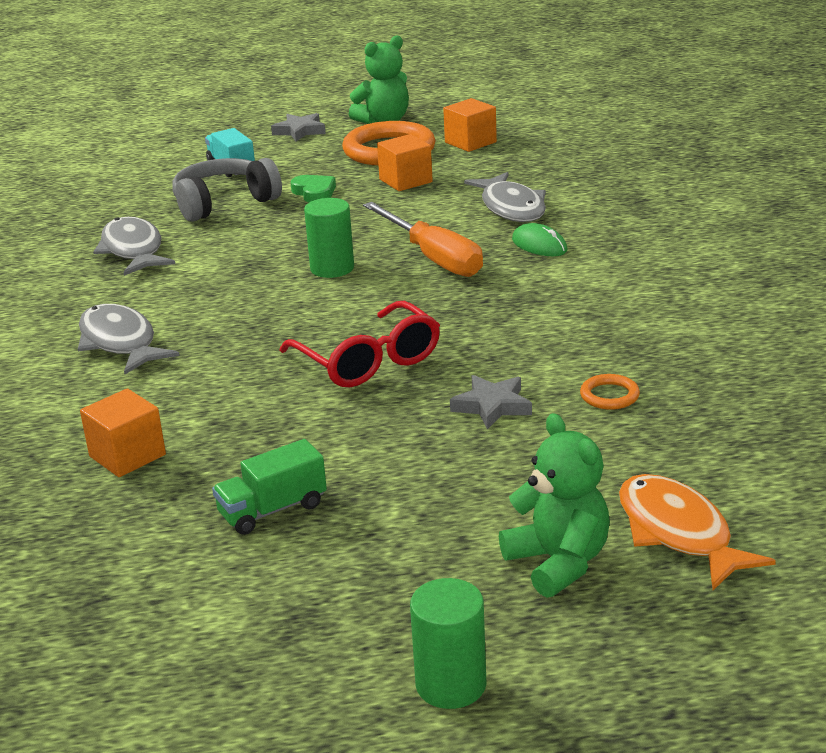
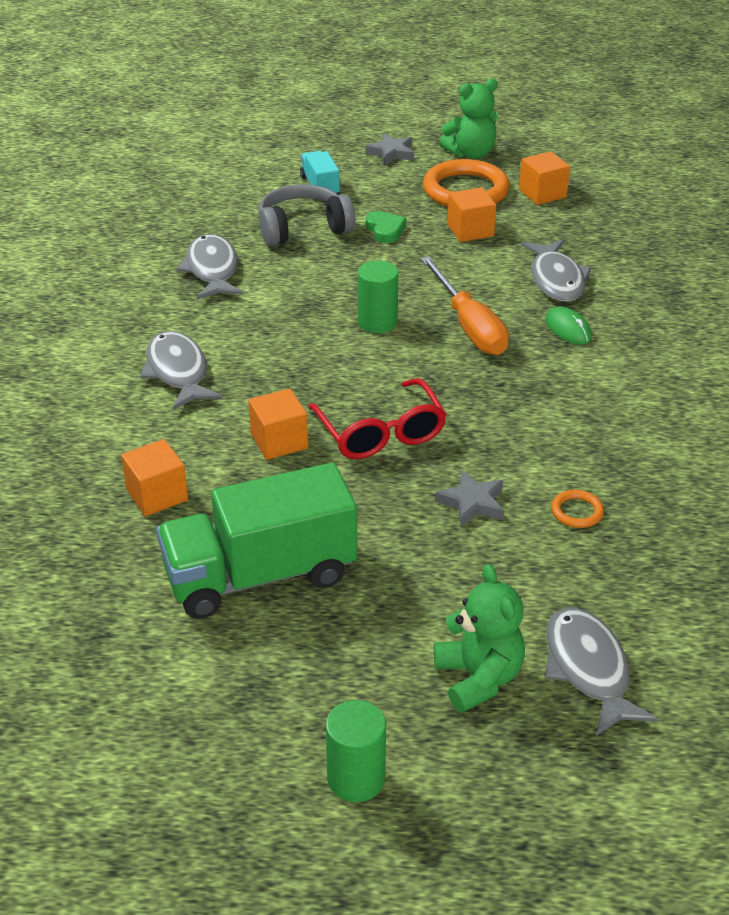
camera: 10 degrees right, 10 degrees up
green truck [212,439,327,535] -> green truck [156,463,357,619], size x2.07
orange fish [619,474,776,590] -> grey fish [545,607,658,736]
none -> orange cube [248,388,308,460]

